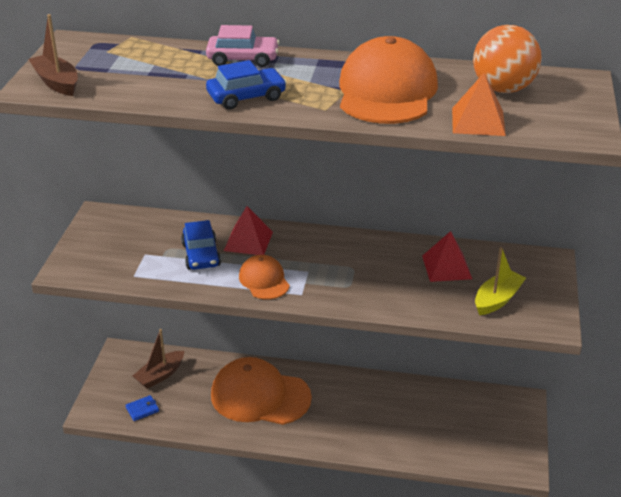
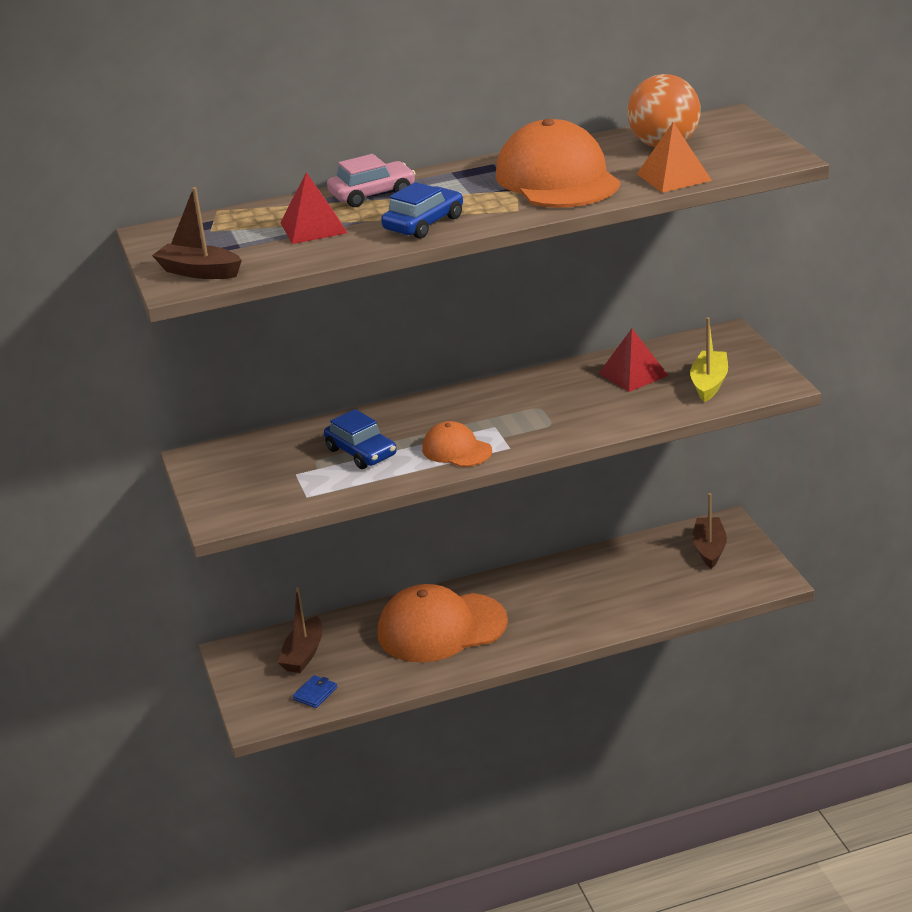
camera: 25 degrees left, 5 degrees down
red pyramid [224,206,273,255] -> red pyramid moved to [280,172,347,244]
none -> brown boat [693,493,727,569]

